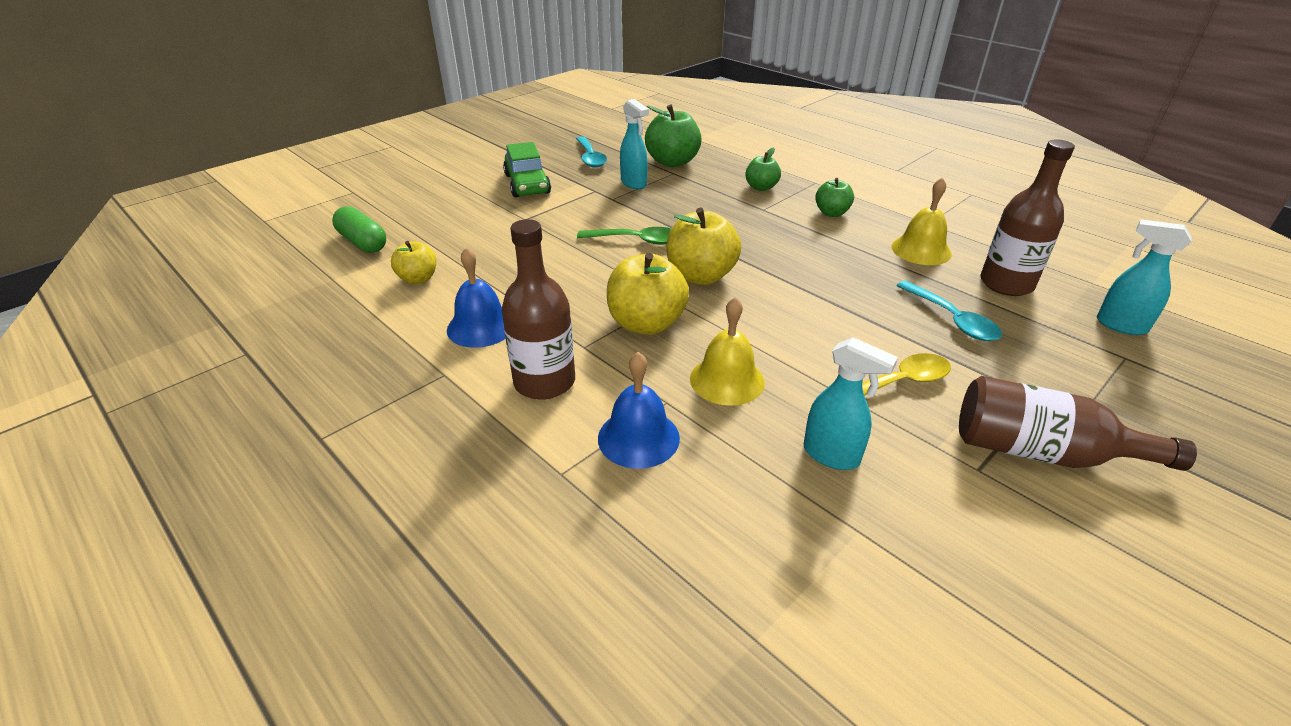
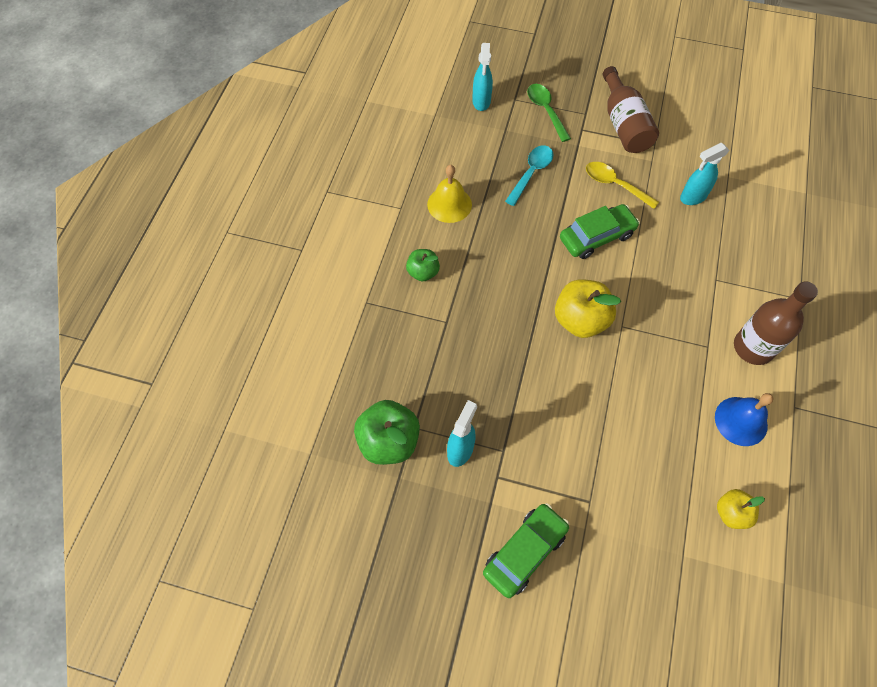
camera: 120 degrees left, 25 degrees up
green capsule [332,206,386,253] -> none
turquoise spoon [576,136,607,168] -> none
green spoon [577,227,671,245] -> green spoon moved to [527,84,571,142]
blue bell [598,352,680,469] -> none
yellow apple [607,253,689,335] -> none
yellow bell [690,297,765,406] -> none
green apple [745,147,781,191] -> none
turquoise spray bottle [804,337,898,470] -> turquoise spray bottle turned 120 degrees counterclockwise [680,143,730,205]
brown bottle [981,139,1075,296] -> none
none -> green car [560,204,640,259]

